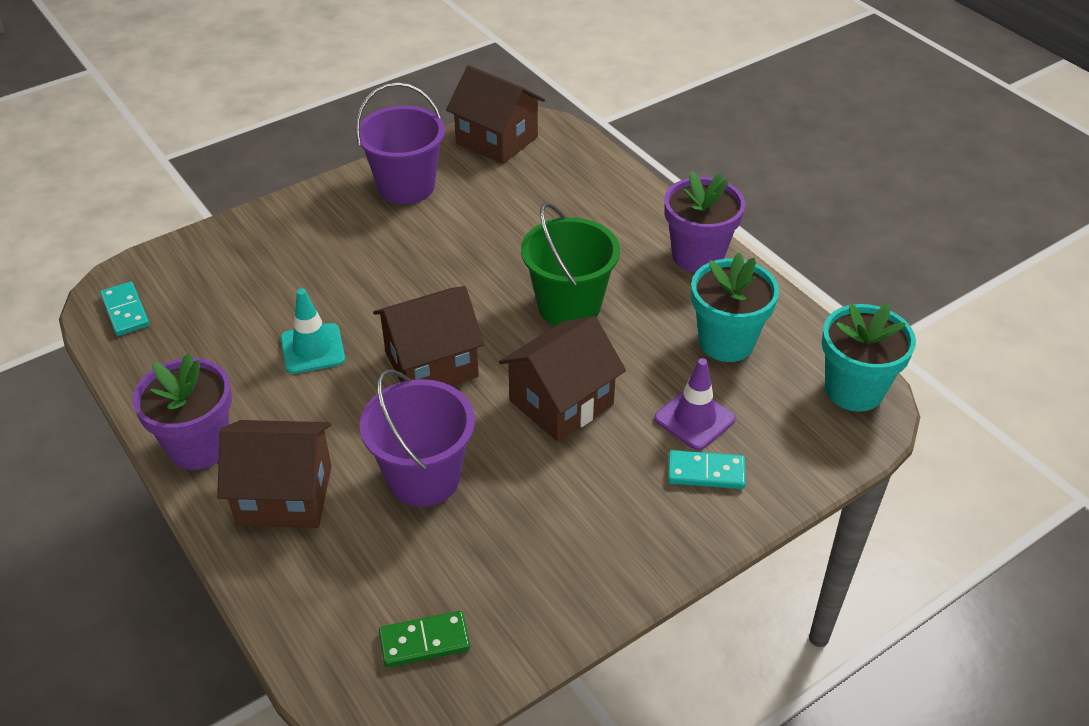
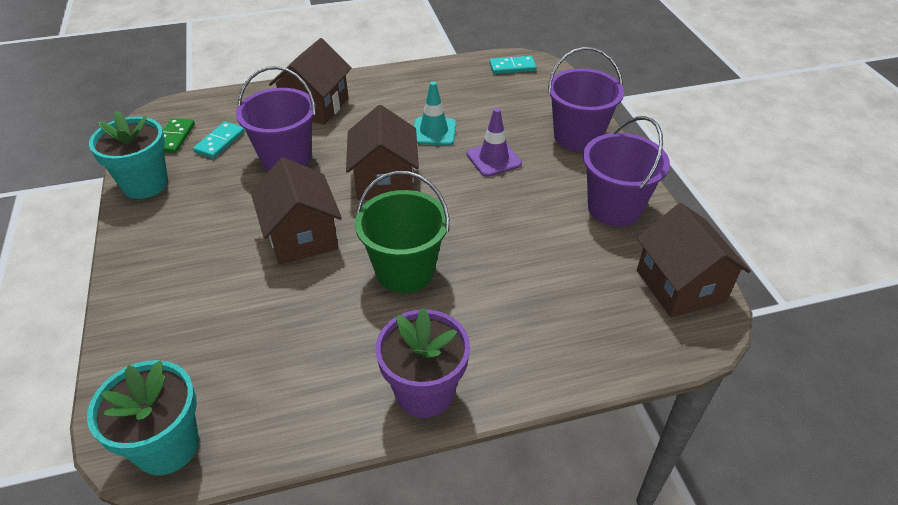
camera: 110 degrees right, 0 degrees up
purple flower pot [132,353,232,470] -> none
brown house [446,65,545,164] -> brown house turned 75 degrees counterclockwise [637,203,751,318]
purple traffic cone [654,358,736,450] -> purple traffic cone moved to [467,108,522,177]
turquoise domino [668,450,746,489] -> turquoise domino moved to [193,122,245,159]
turquoise flower pot [691,252,779,362] -> turquoise flower pot moved to [89,110,168,199]
none -> purple bucket [548,47,624,152]

